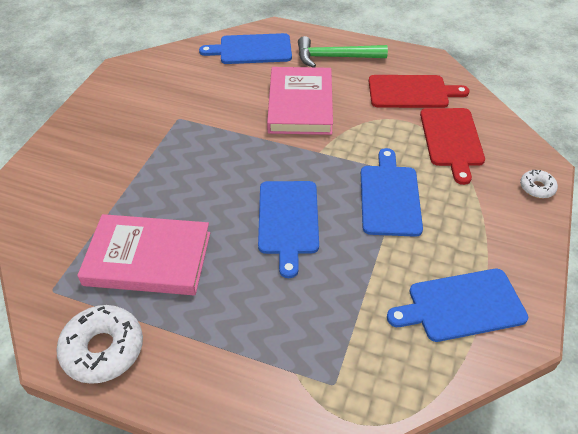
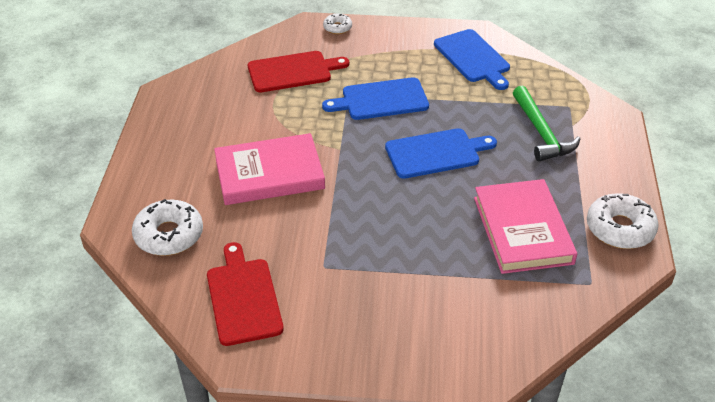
camera: 105 degrees left, 5 degrees down
blue cutting board [199,33,292,64] -> white donut [132,199,203,256]
green hammer [298,36,388,67] -> green hammer moved to [513,86,581,162]
red cutting board [369,75,469,108] -> red cutting board moved to [207,242,284,346]

